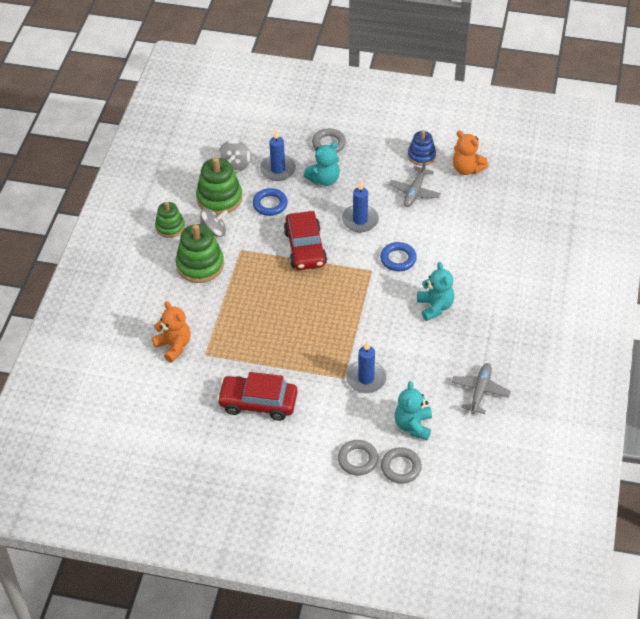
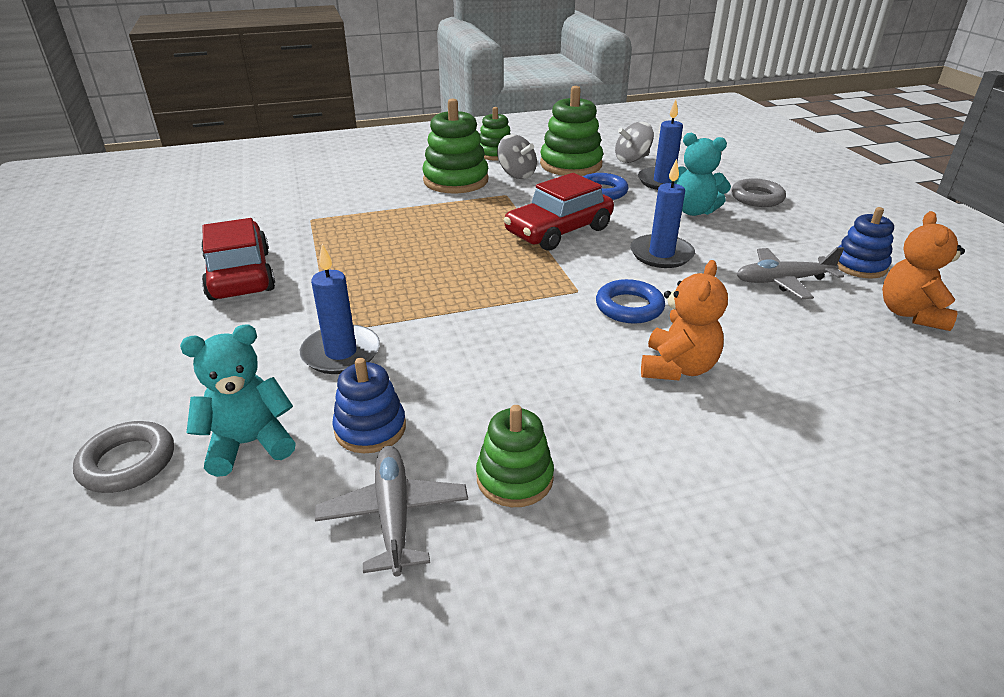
camera: 60 degrees right, 15 degrees down
orange teddy bear [152,301,191,363] -> orange teddy bear moved to [641,260,728,381]
grey ring [338,440,378,476] -> none
turquoise teddy bear [417,262,454,321] -> none
grey plane [451,363,511,414] -> grey plane turned 90 degrees counterclockwise [315,446,468,576]
none -> blue stacking toy [332,358,406,453]
none -> green stacking toy [476,405,554,507]

